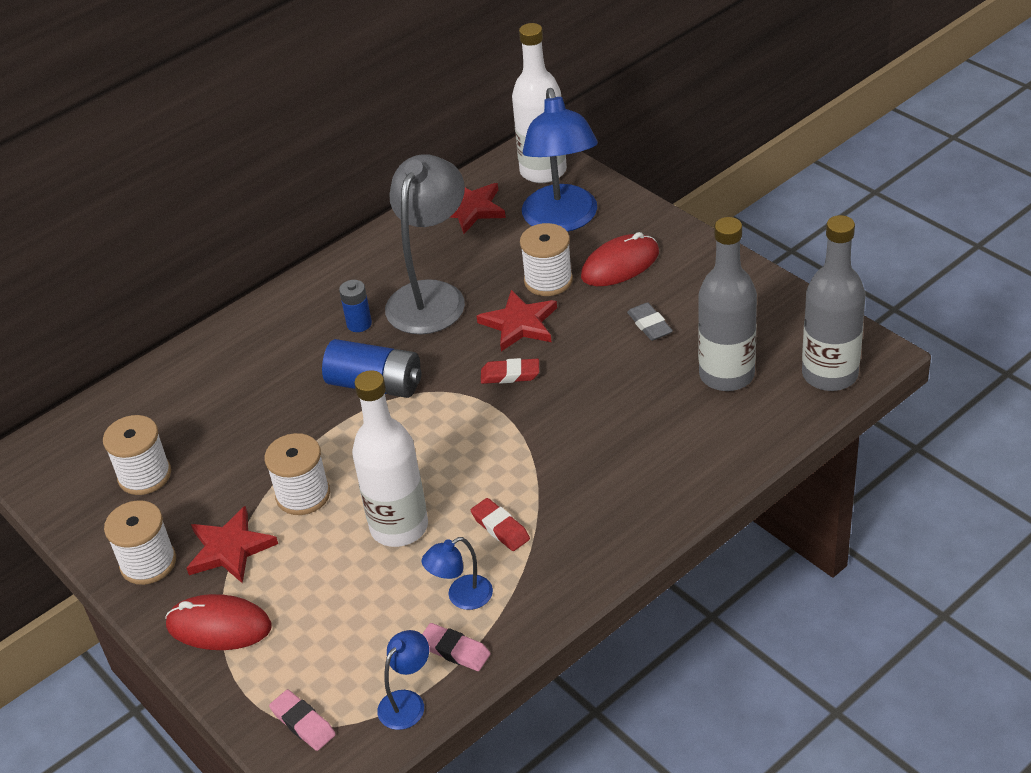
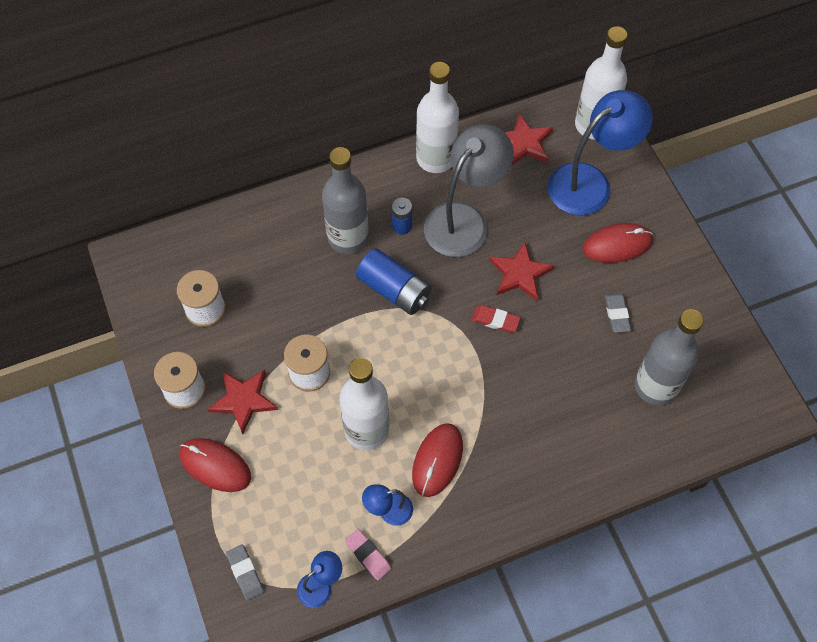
camera: 15 degrees right, 20 degrees up
pink eraser [269,690,336,751] -> grey eraser [226,544,264,600]
red eraser [471,498,530,551] -> red mouse [412,423,463,497]
white spool [520,223,573,296] -> none
blue lamp [522,88,598,232] -> blue lamp turned 135 degrees counterclockwise [548,90,653,215]
grey bottle [802,215,866,391] -> grey bottle moved to [322,147,369,254]
none -> white bottle [416,62,459,173]

